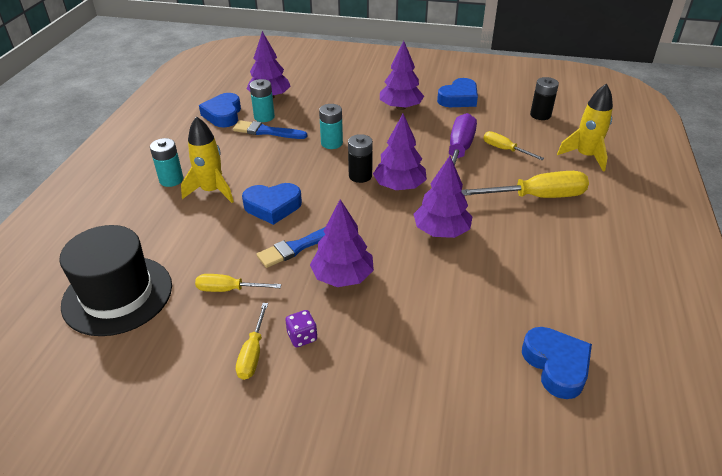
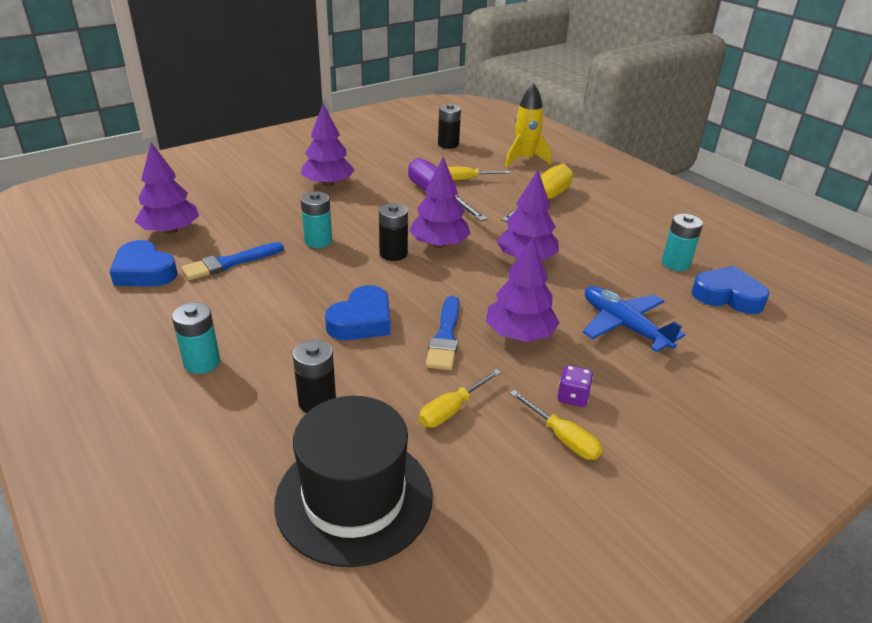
camera: 50 degrees left, 5 degrees down
yellow rocket [181,116,234,203] -> none
turquoise battery [250,79,275,122] -> turquoise battery moved to [662,214,703,271]
blue heart [437,78,478,107] -> none
none -> black battery [293,340,336,413]
none -> blue plane [583,286,686,352]

